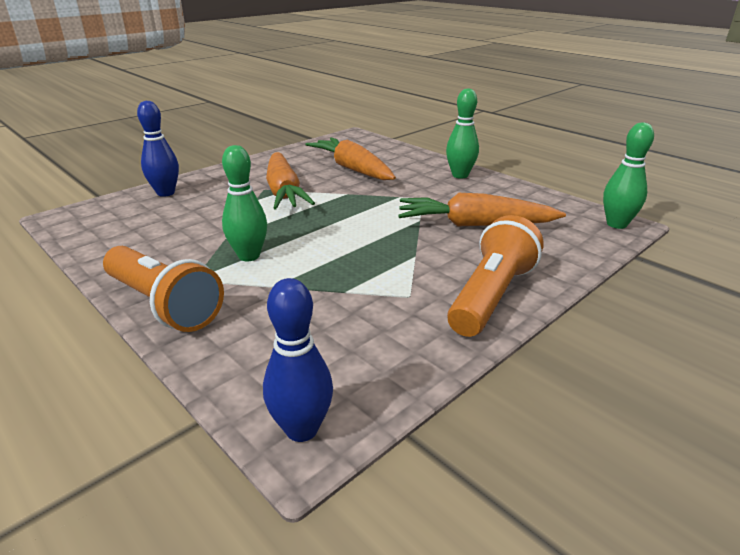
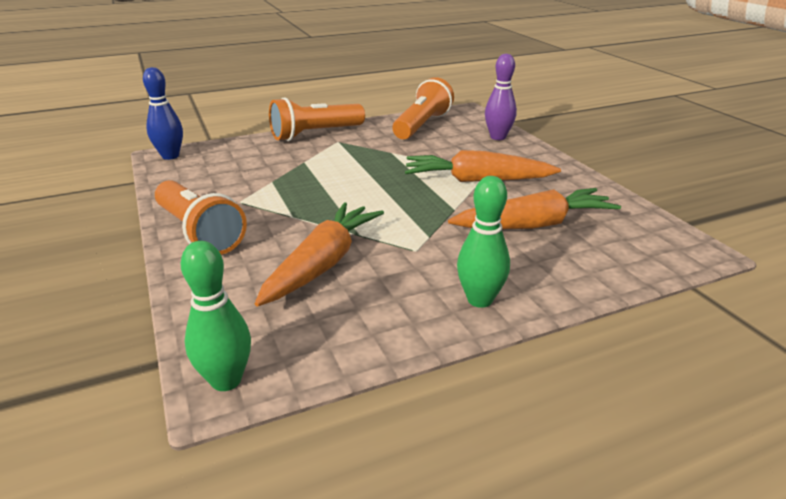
camera: 110 degrees right, 0 degrees up
blue bowling pin [137,101,179,197] -> purple bowling pin [485,54,517,140]
green bowling pin [222,145,267,261] -> none
none -> orange flashlight [393,77,454,139]

